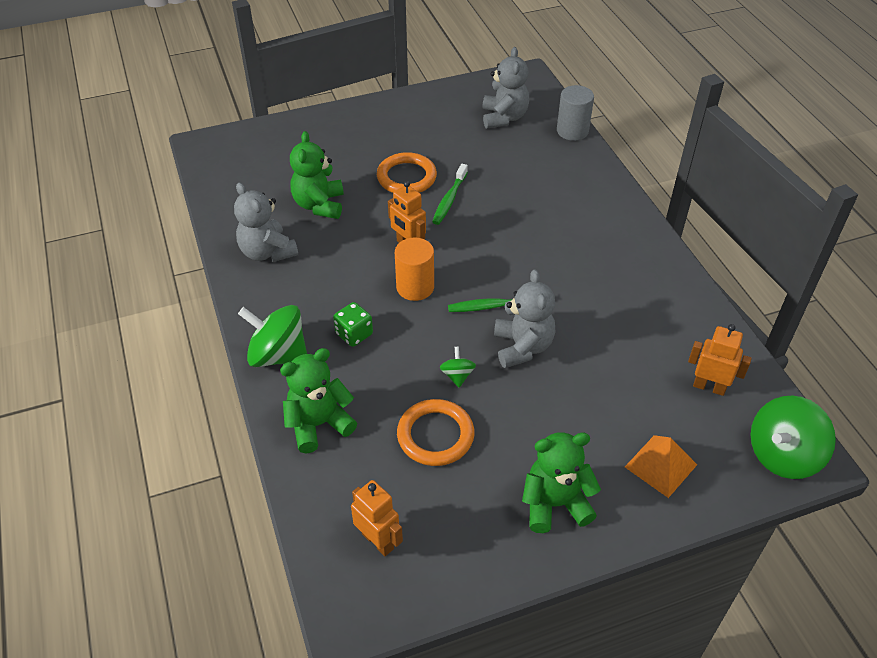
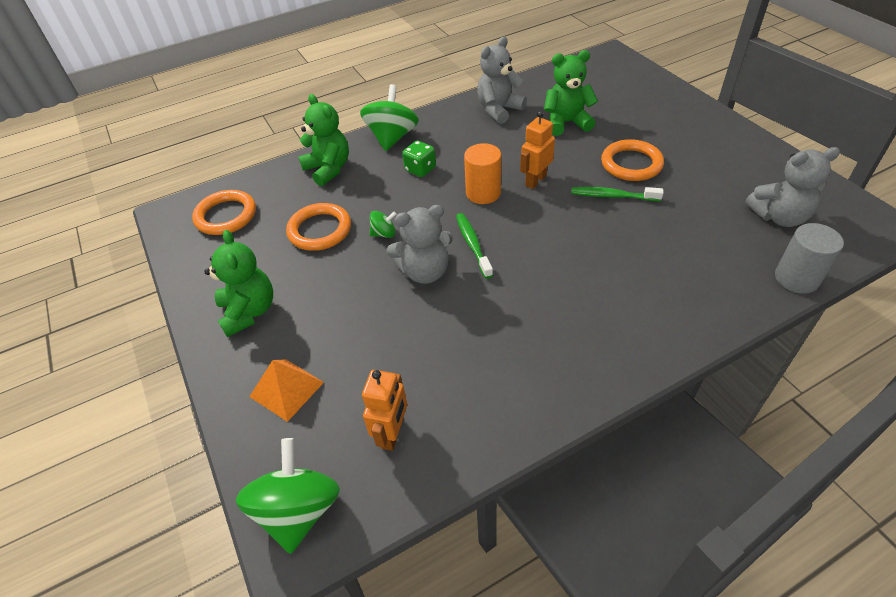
camera: 85 degrees right, 0 degrees up
orange robot [351,480,403,556] -> orange ring [192,190,256,235]
green spinning top [751,396,836,479] -> green spinning top turned 45 degrees clockwise [236,438,340,554]

